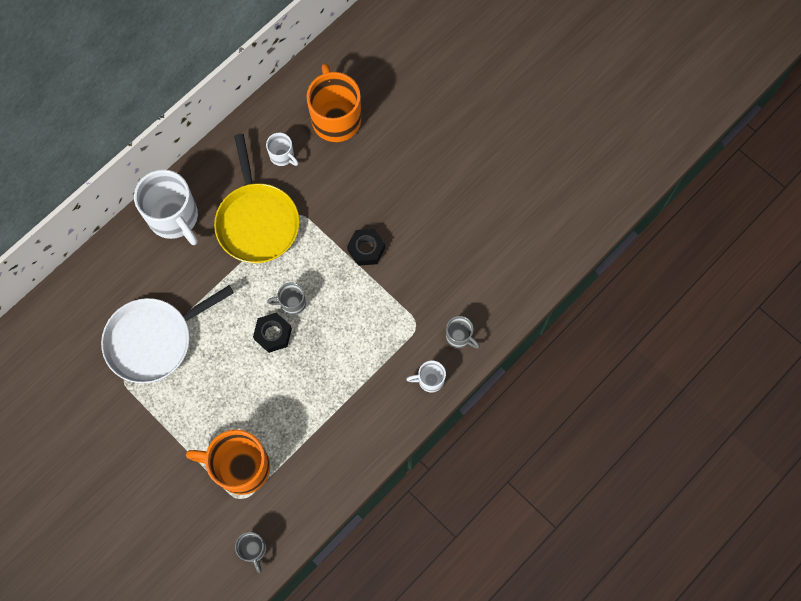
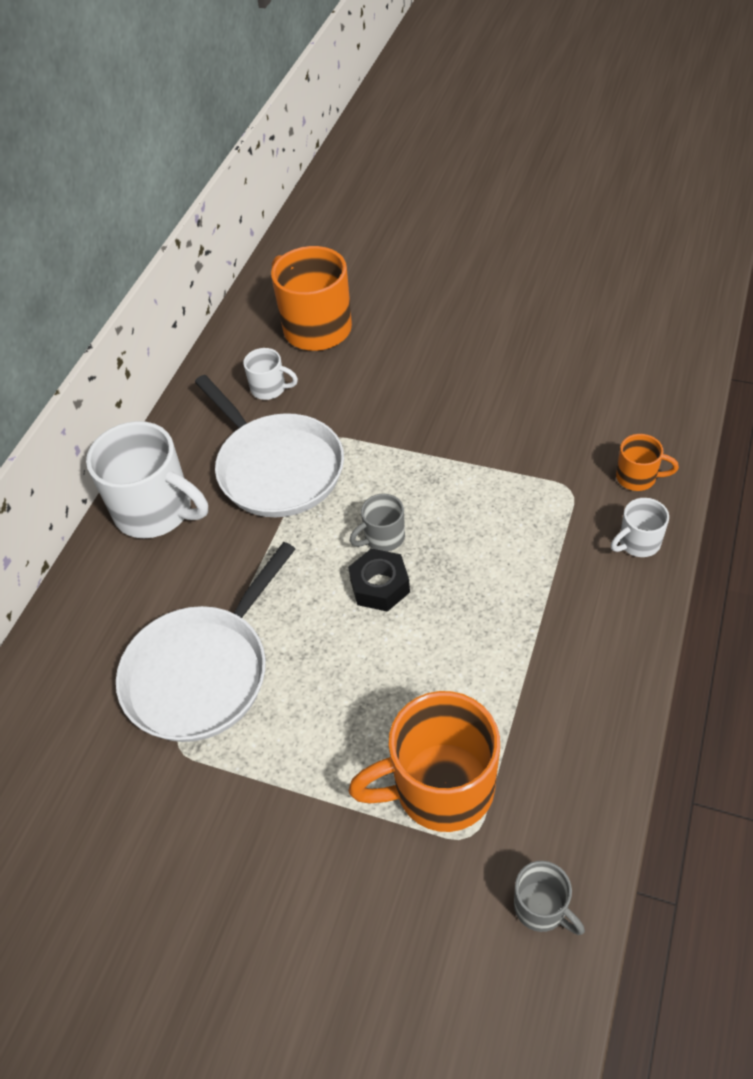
camera: 20 degrees left, 20 degrees down
yellow pan [214,134,300,263] -> white pan [195,375,344,517]
black nut [347,229,385,266] -> none
grey mug [446,316,480,349] -> orange mug [616,434,679,491]

